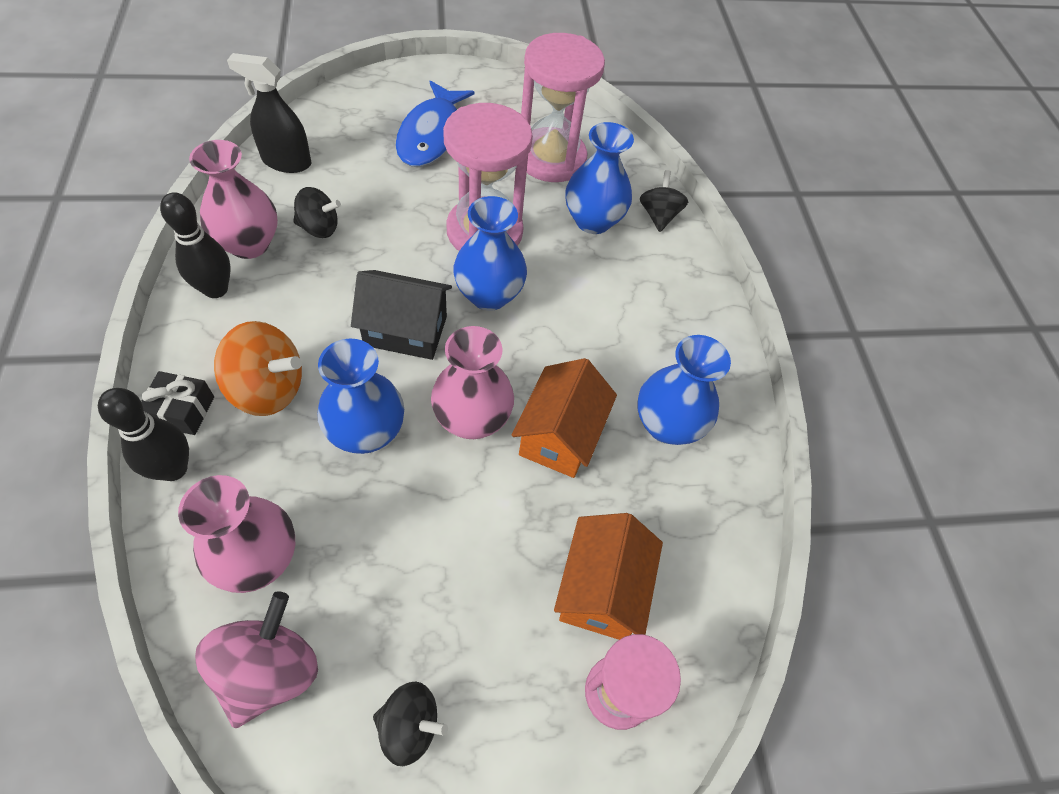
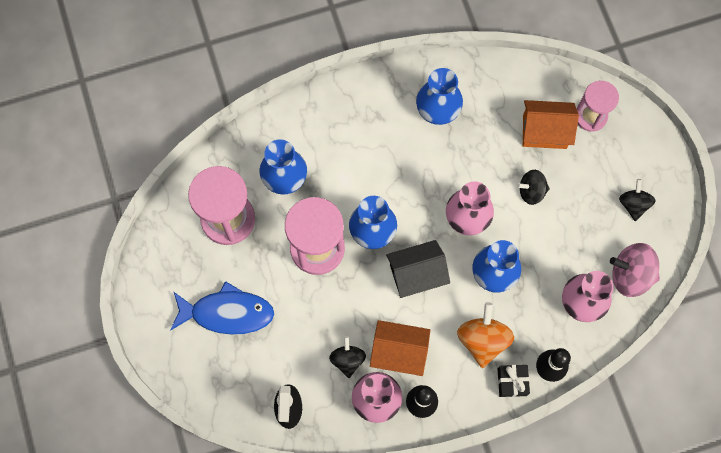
camera: 95 degrees left, 15 degrees up
black house [351,270,452,360] -> black house turned 75 degrees clockwise [386,240,450,298]
orange house [512,358,617,478] -> orange house moved to [370,320,430,376]
black spinning top [640,170,688,232] -> black spinning top moved to [516,170,550,205]

